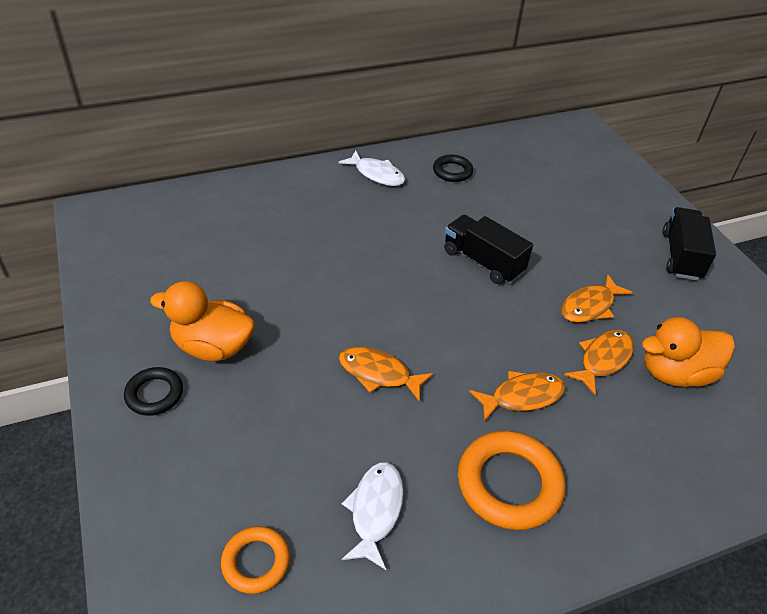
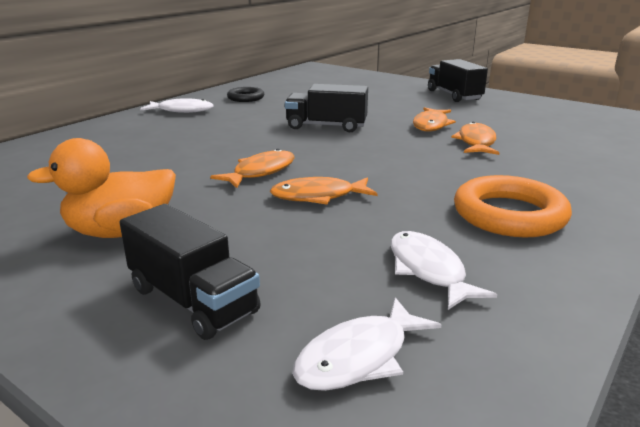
camera: 30 degrees left, 20 degrees down
black ring [124,367,183,416] -> none
orange ring [221,526,290,594] -> white fish [292,297,441,391]
orange fish [469,371,566,422] -> orange fish moved to [210,149,295,188]
orange duck [642,317,735,387] -> none
none -> black truck [119,204,261,340]

